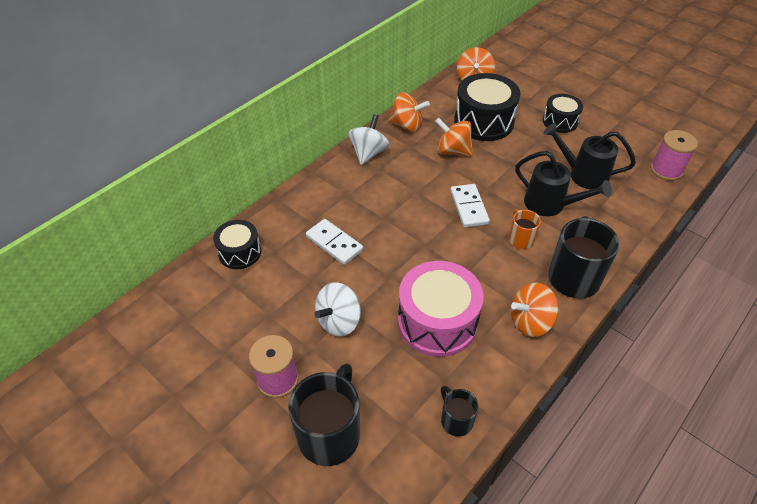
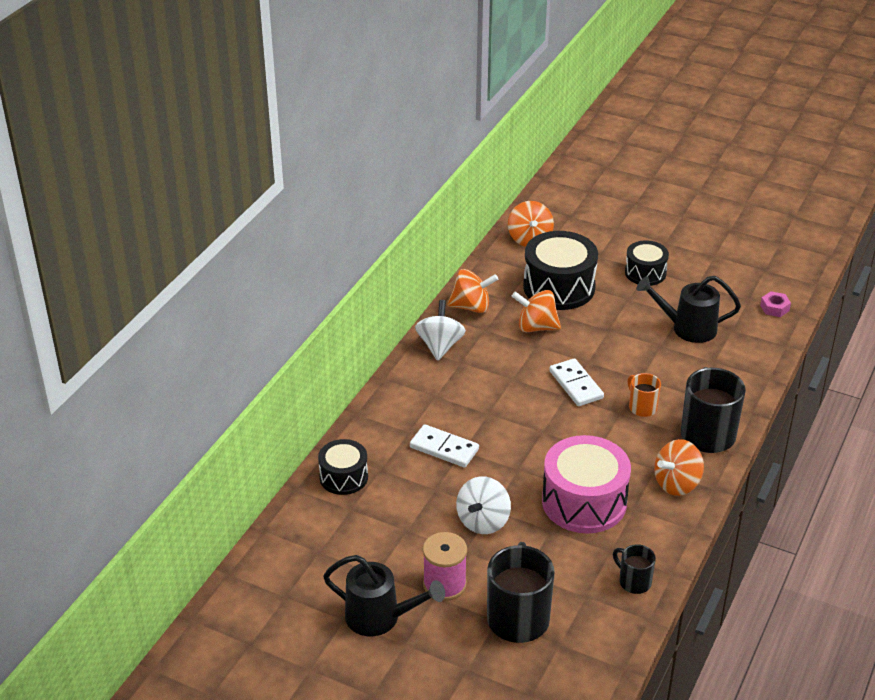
camera: 15 degrees left, 10 degrees down
black watering can [515,151,612,216] -> black watering can moved to [323,555,445,636]
pink spool [650,130,698,181] -> pink nut [760,291,791,317]

